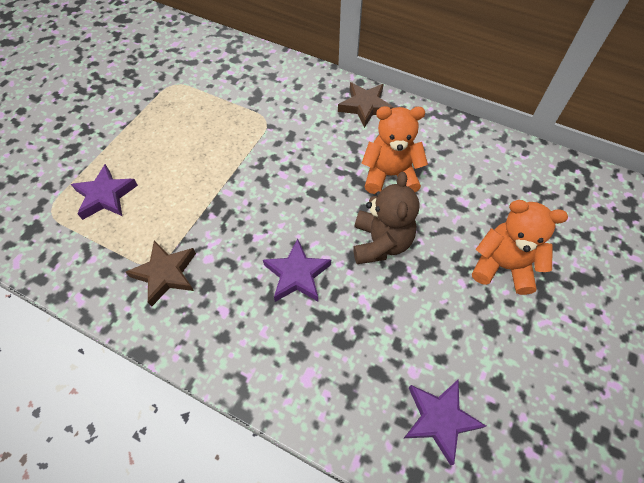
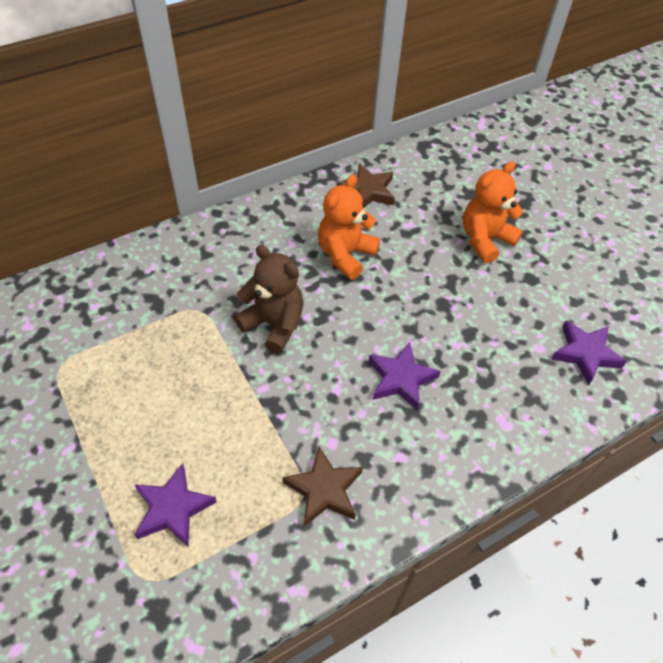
camera: 60 degrees left, 5 degrees down
brown star [338,82,394,128] -> brown star moved to [337,163,395,207]
brown teddy bear [353,172,420,264] -> brown teddy bear moved to [234,245,304,353]

